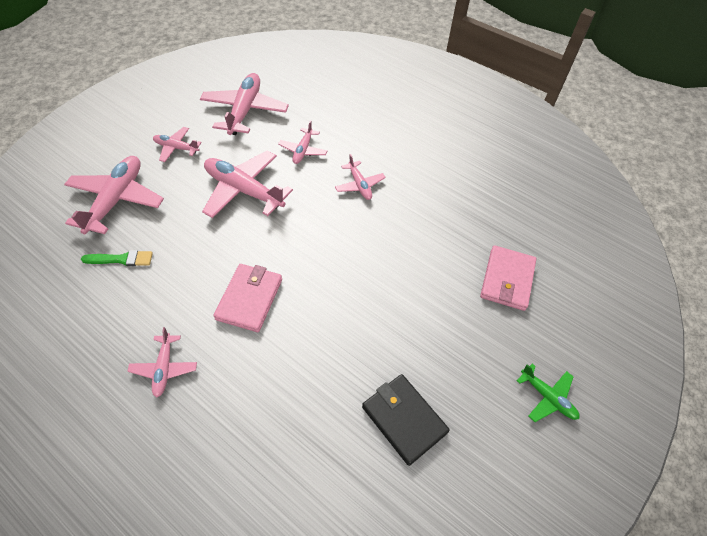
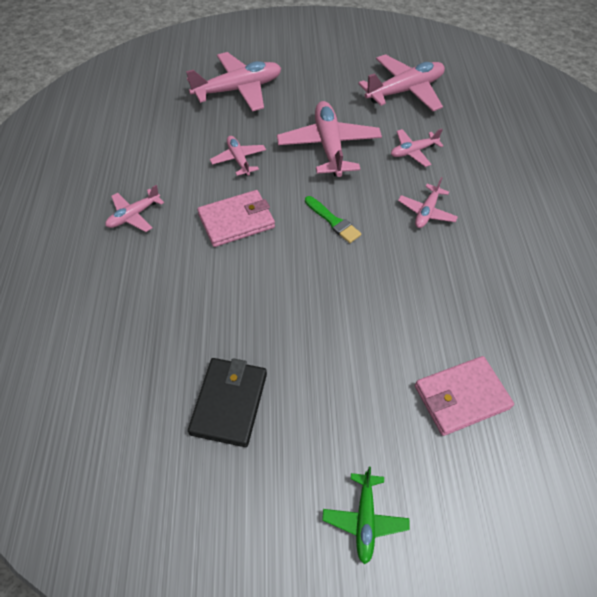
camera: 50 degrees right, 0 degrees up
green brush [81,250,153,266] -> green brush moved to [305,196,361,243]
pink plane [153,127,202,162] -> pink plane moved to [210,136,266,176]

